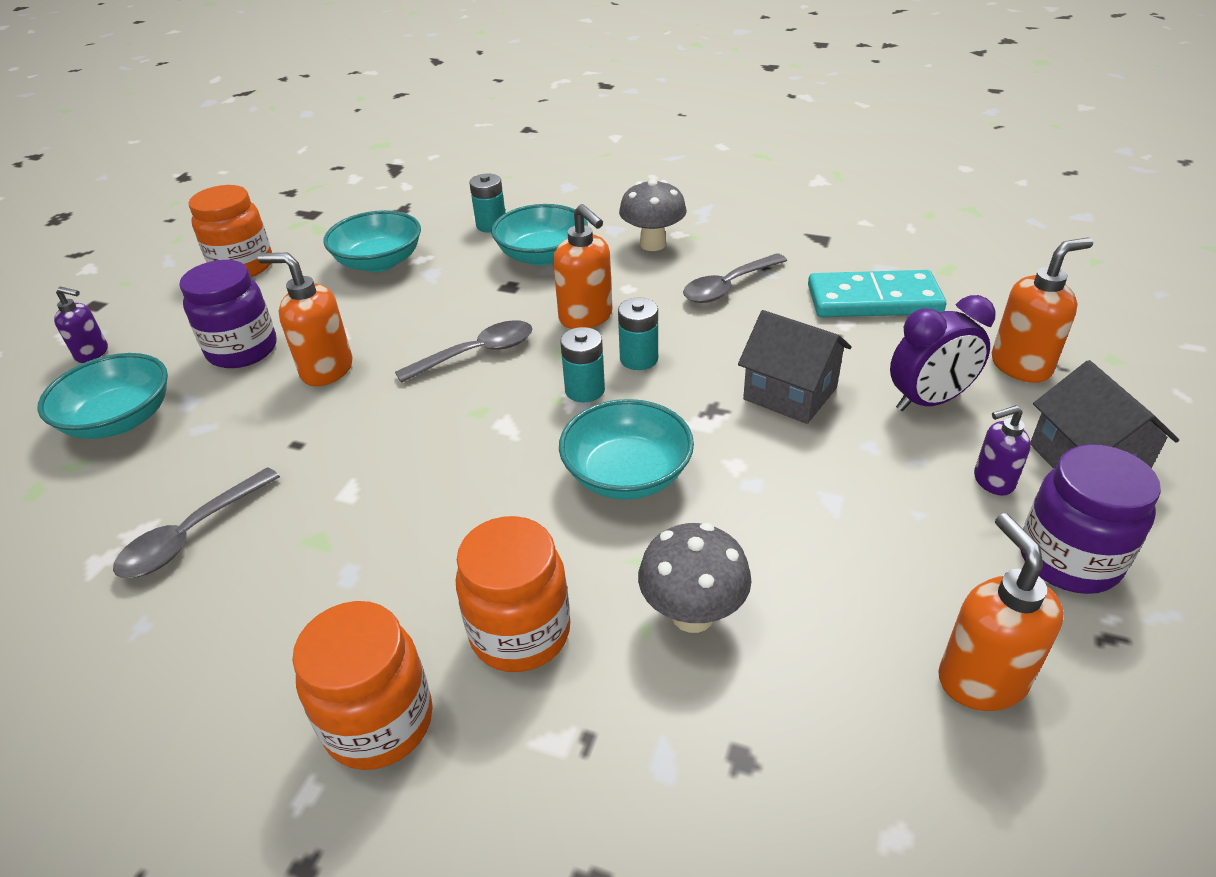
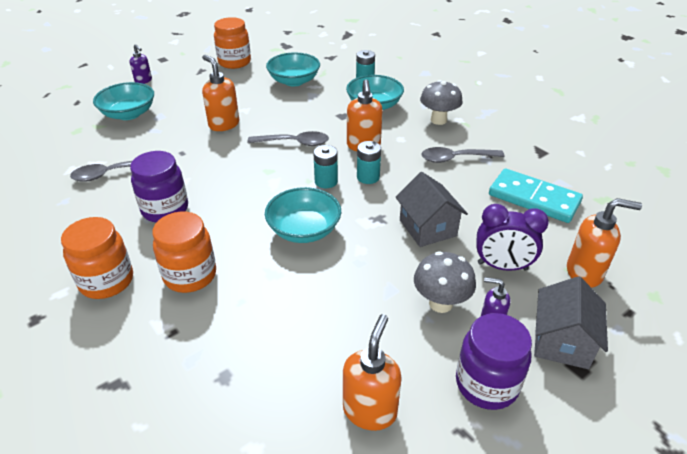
camera: 30 degrees right, 0 degrees up
purple jar [179,260,277,368] -> purple jar moved to [130,151,188,222]
grey mushroom [638,523,752,633] -> grey mushroom moved to [414,251,476,313]

